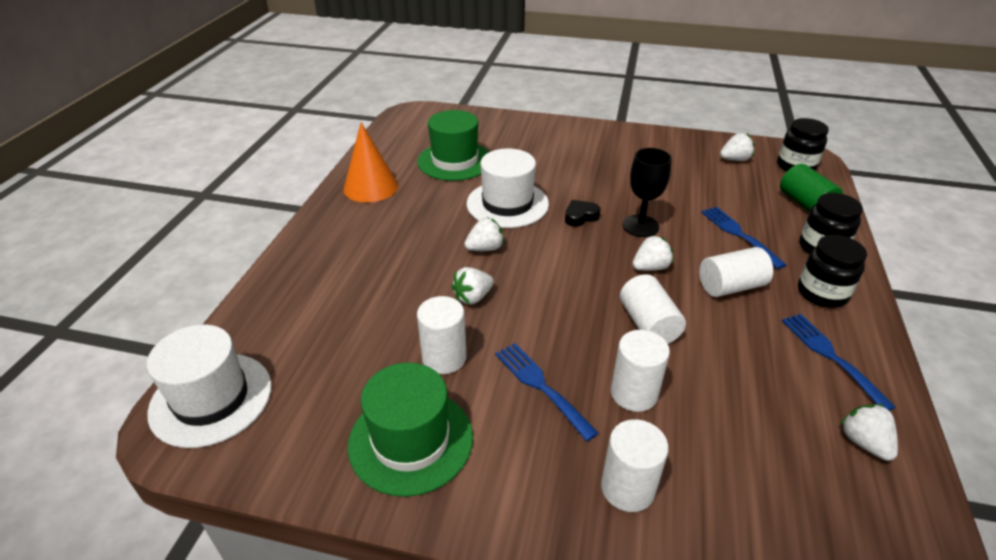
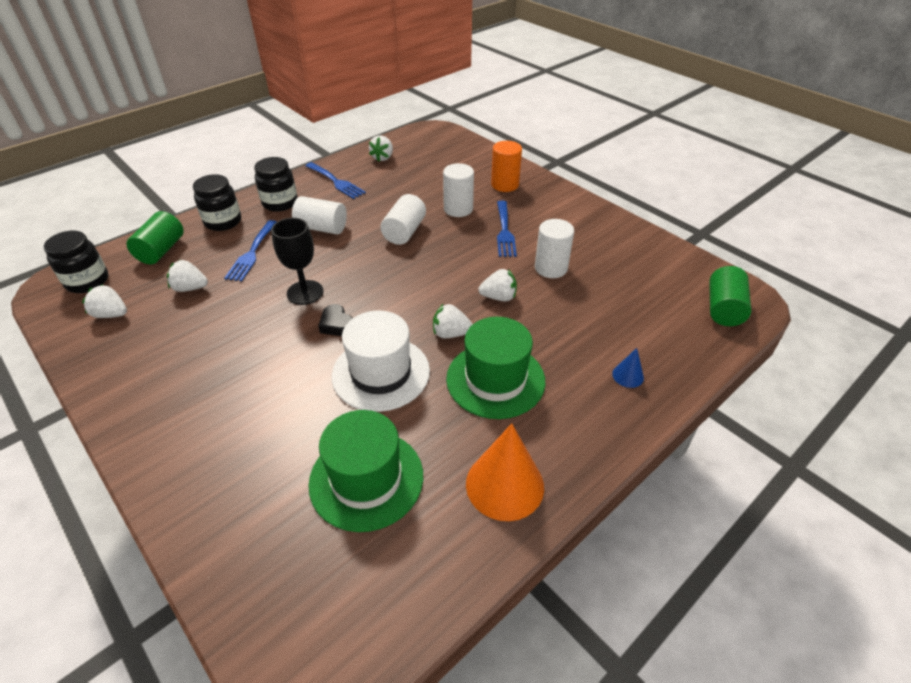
camera: 145 degrees left, 5 degrees up
white hat [147,325,272,448] -> green cylinder [709,266,751,326]
green hat [348,363,473,497] -> green hat moved to [446,317,545,419]
black heart [565,200,600,227] -> black heart turned 45 degrees clockwise [318,304,353,336]
white cylinder [601,419,669,512] -> orange cylinder [491,141,522,192]
white strawberry [632,235,673,271] -> white strawberry moved to [167,260,208,292]
blue fork [782,314,896,411] -> blue fork turned 60 degrees counterclockwise [305,162,366,199]
none -> blue cone [612,348,644,388]

